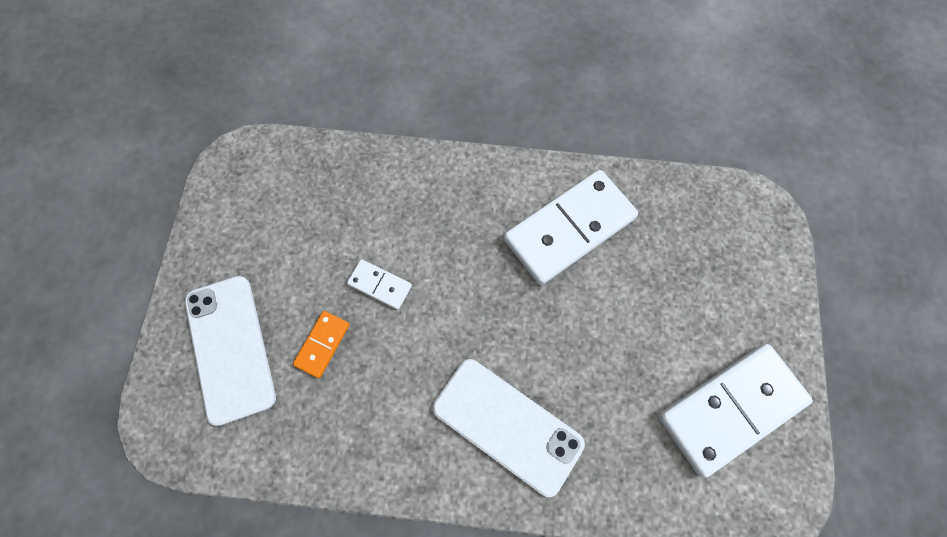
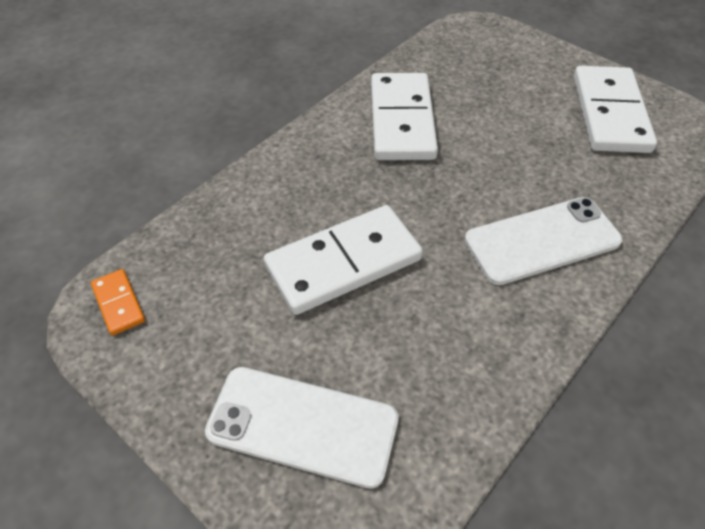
camera: 55 degrees left, 20 degrees down
orange domino [293,311,350,378] -> orange domino moved to [91,269,145,335]
white domino [347,259,412,310] -> white domino [264,205,423,315], size x2.17

